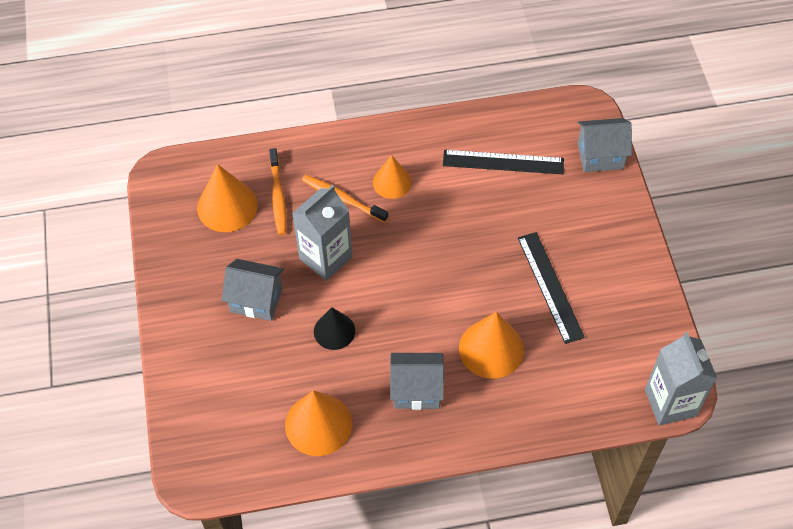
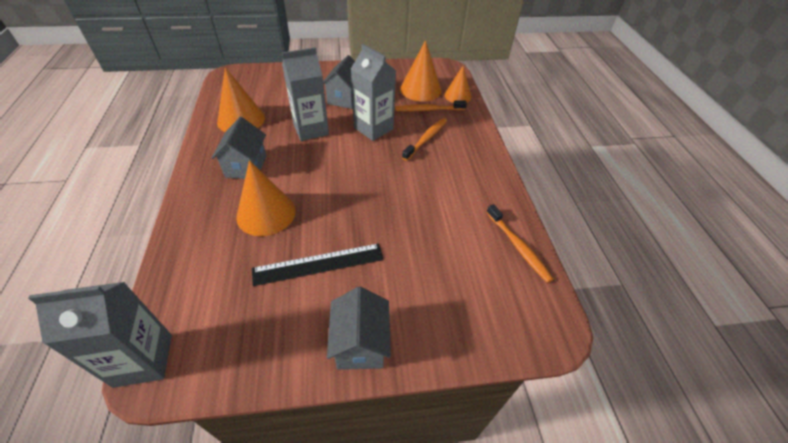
camera: 90 degrees right, 10 degrees down
black cone [314,307,355,350] -> grey carton [282,47,329,141]
orange cone [373,155,412,199] -> orange cone moved to [444,65,471,103]
black ruler [443,150,564,174] -> none
grey house [578,118,632,172] -> grey house moved to [327,287,391,370]
none -> orange toothbrush [486,204,553,283]

